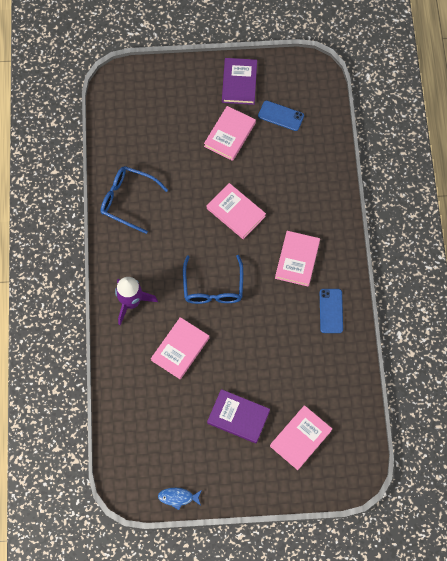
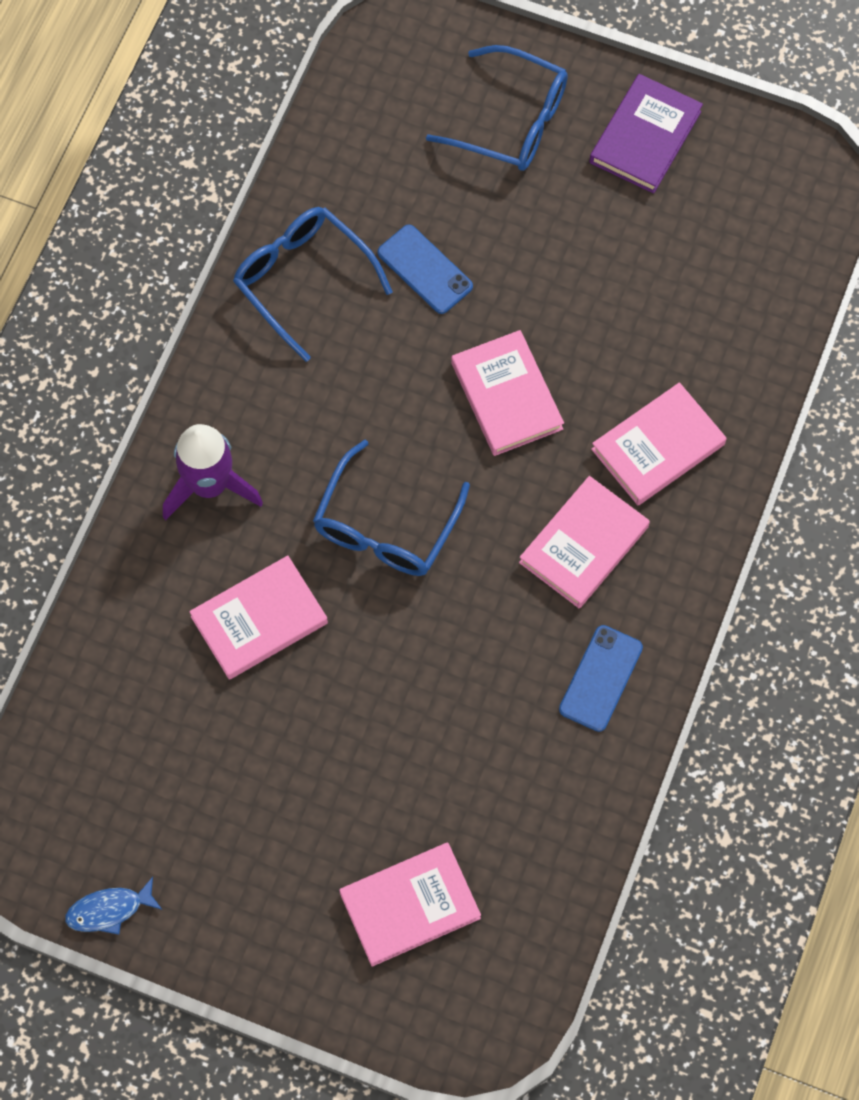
camera: 25 degrees right, 0 degrees up
blue fish [158,488,202,510] -> blue fish turned 45 degrees counterclockwise [65,877,162,935]
pink book [204,106,256,161] -> pink book moved to [591,382,726,505]
purple book [207,389,270,444] -> none
blue phone [258,100,304,131] -> blue phone moved to [378,225,473,314]
none -> blue glasses [426,45,568,171]

